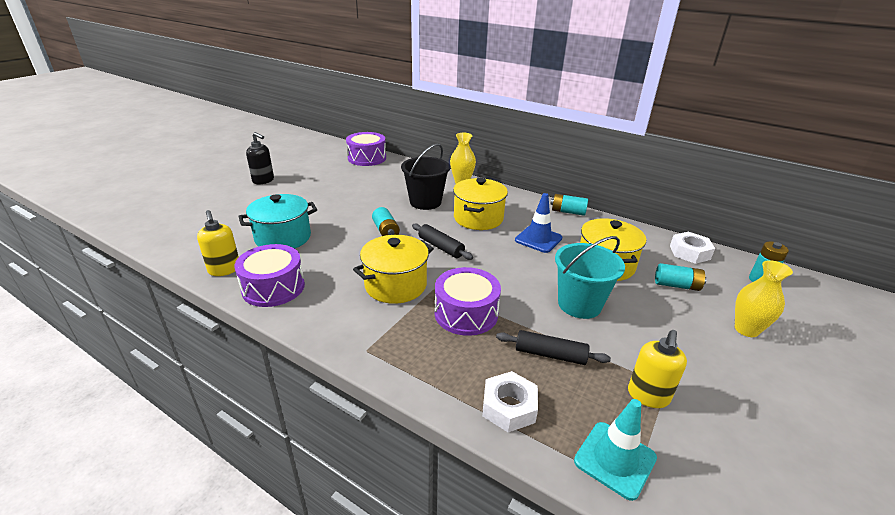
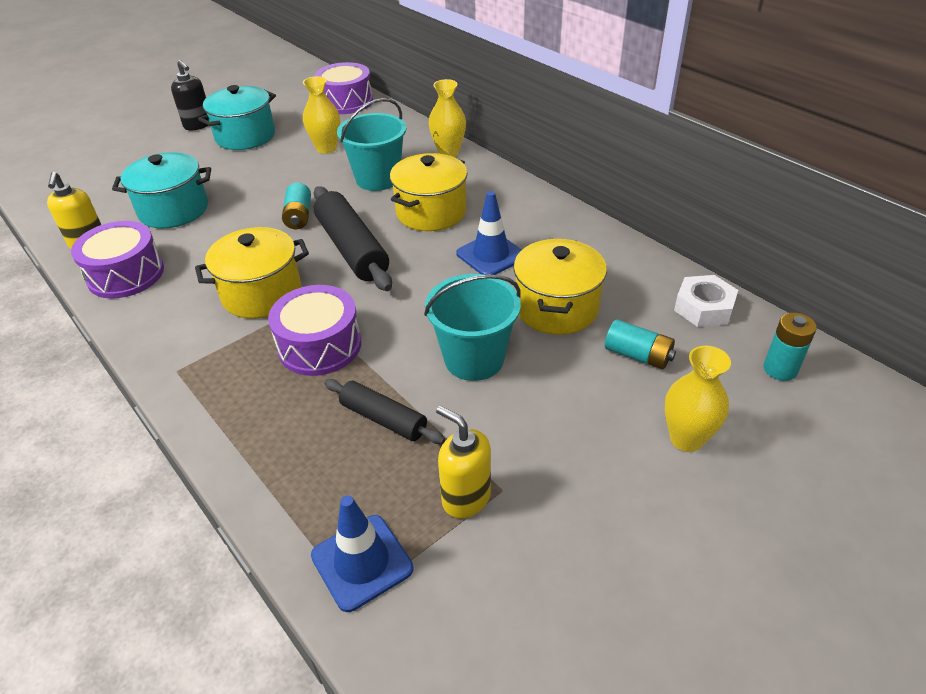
camera: 20 degrees right, 10 degrees up
black bucket [401,144,450,210] -> turquoise bucket [337,98,406,191]
black rolling pin [412,223,473,260] -> black rolling pin [313,186,392,291], size x1.68
white nut [482,371,538,433] -> none
turquoise battery [550,194,588,216] -> none
turquoise traffic cone [574,399,657,501] -> blue traffic cone [311,495,414,612]
yellow soap dispenser [628,330,687,408] -> yellow soap dispenser turned 90 degrees clockwise [436,406,491,518]
none -> turquoise pot [198,85,276,150]
none -> yellow vase [303,76,340,154]

